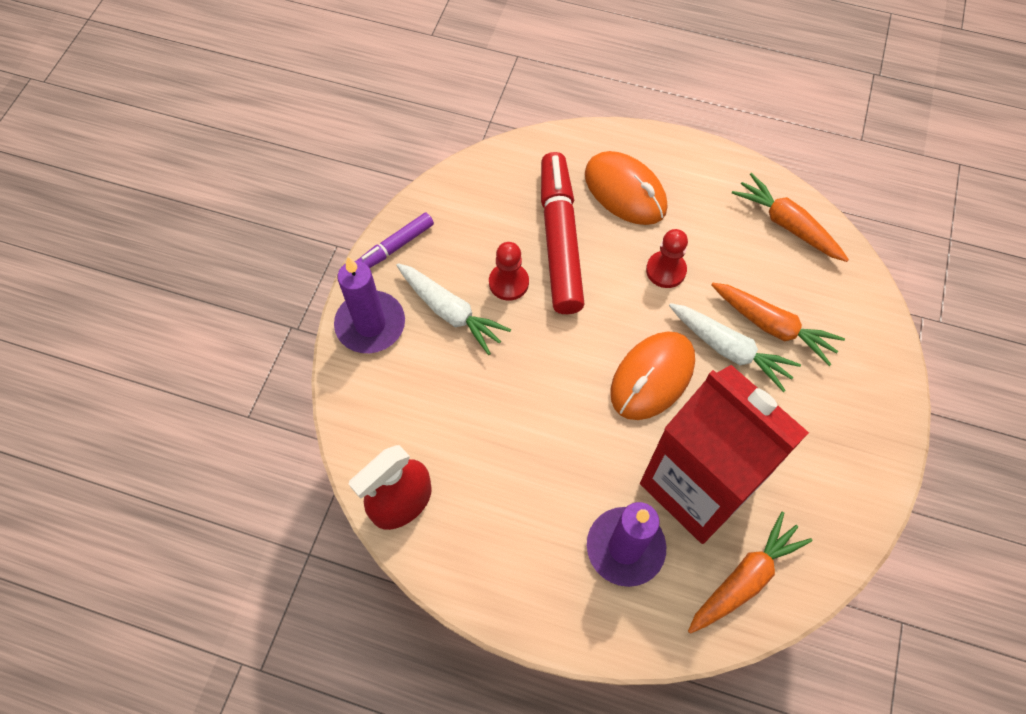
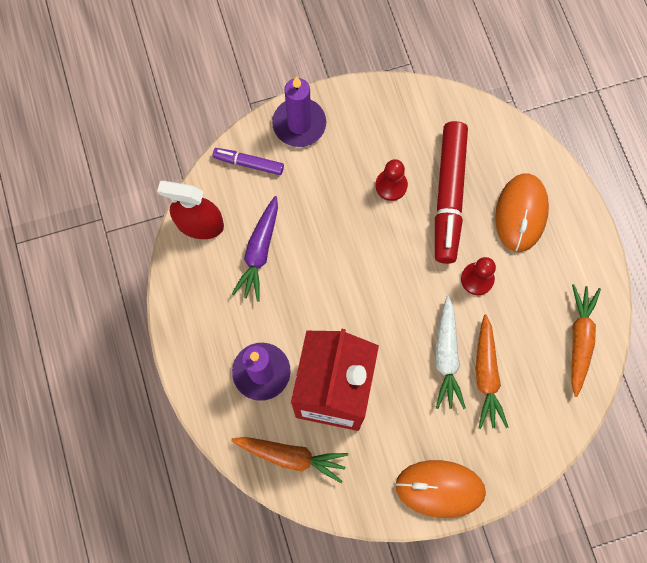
camera: 55 degrees right, 10 degrees up
purple marker [356,213,434,268] -> purple marker moved to [213,148,284,175]
white carrot [396,263,511,355] -> none
red marker [541,152,584,314] -> red marker turned 135 degrees clockwise [435,121,468,264]
orange mouse [610,331,695,420] -> orange mouse moved to [395,460,486,518]
none -> purple carrot [232,196,278,302]

